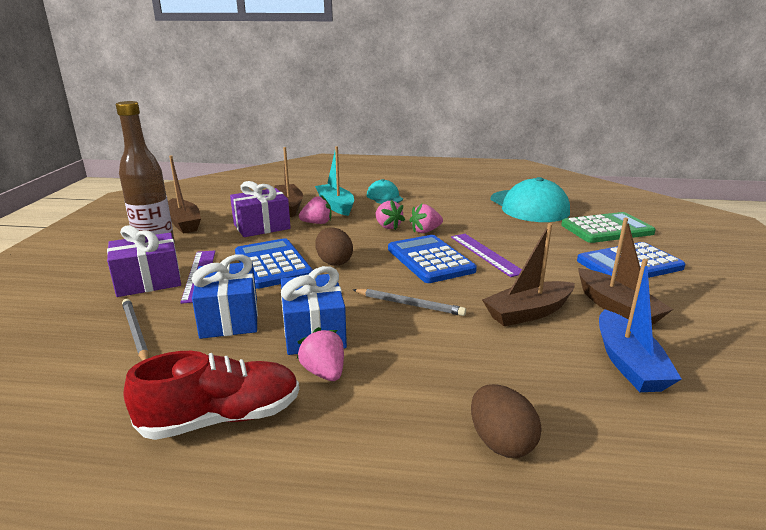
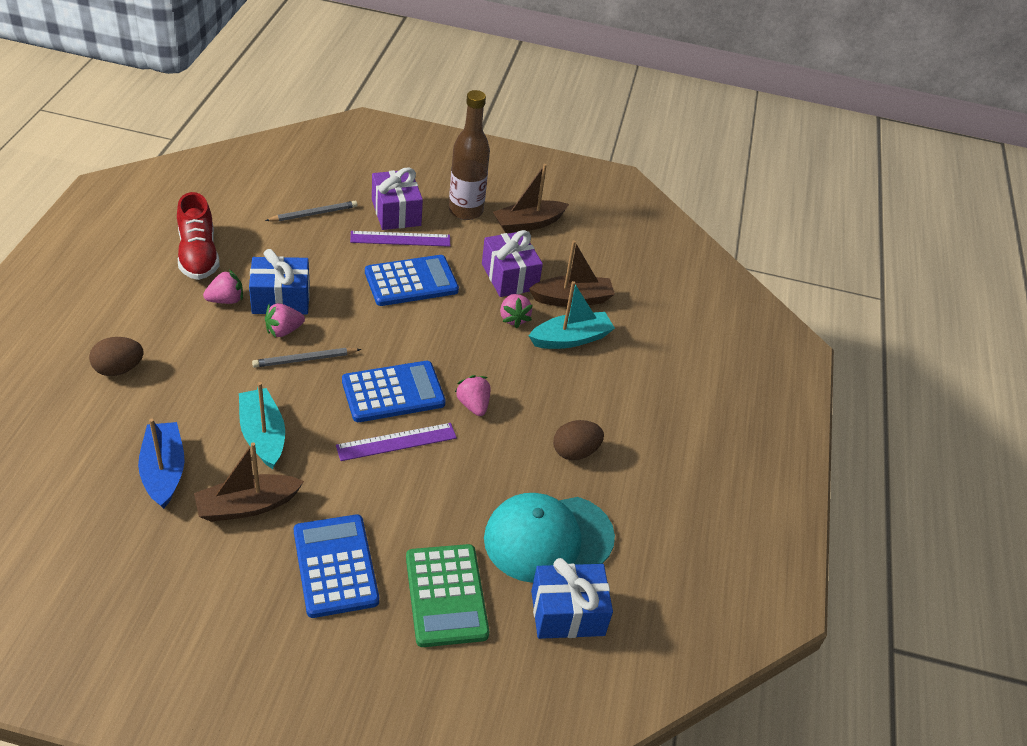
camera: 90 degrees right, 20 degrees up
blue gift [192,254,258,339] -> blue gift moved to [531,558,613,639]
brown egg [315,227,353,266] -> brown egg moved to [553,420,604,460]
grey pencil [353,289,466,316] -> grey pencil turned 45 degrees clockwise [252,348,361,368]
turquoise cap [367,179,403,204] -> none
pink strawberry [375,200,405,230] -> pink strawberry moved to [265,303,305,337]
brown boat [482,223,575,326] -> turquoise boat [239,382,285,469]
blue boat [599,259,682,392] -> blue boat turned 75 degrees clockwise [138,419,185,509]

